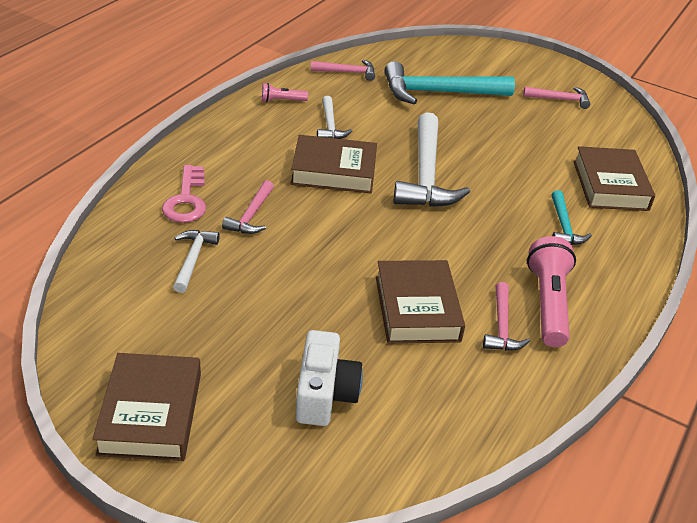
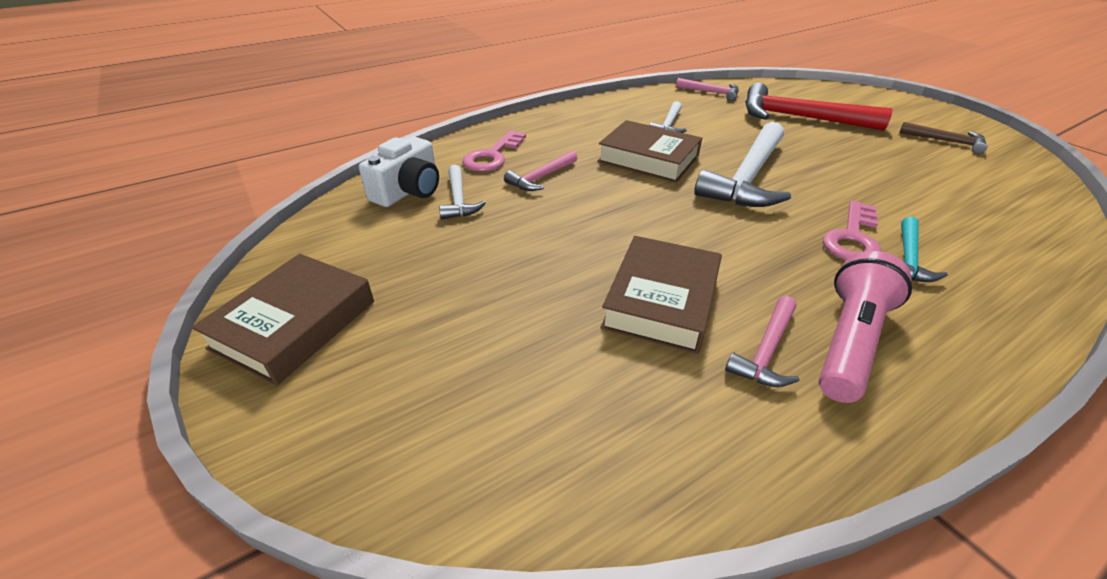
camera: 30 degrees right, 0 degrees up
white hammer [173,230,220,293] -> white hammer turned 135 degrees clockwise [439,165,486,220]
pink flashlight [261,83,308,102] -> none
white camera [295,330,363,426] -> white camera moved to [359,136,439,207]
turquoise hammer [385,61,515,105] -> red hammer [745,83,893,131]
pink hammer [523,87,590,109] -> brown hammer [899,122,987,154]
brown book [573,146,655,211] -> none
none -> pink key [823,200,881,260]

